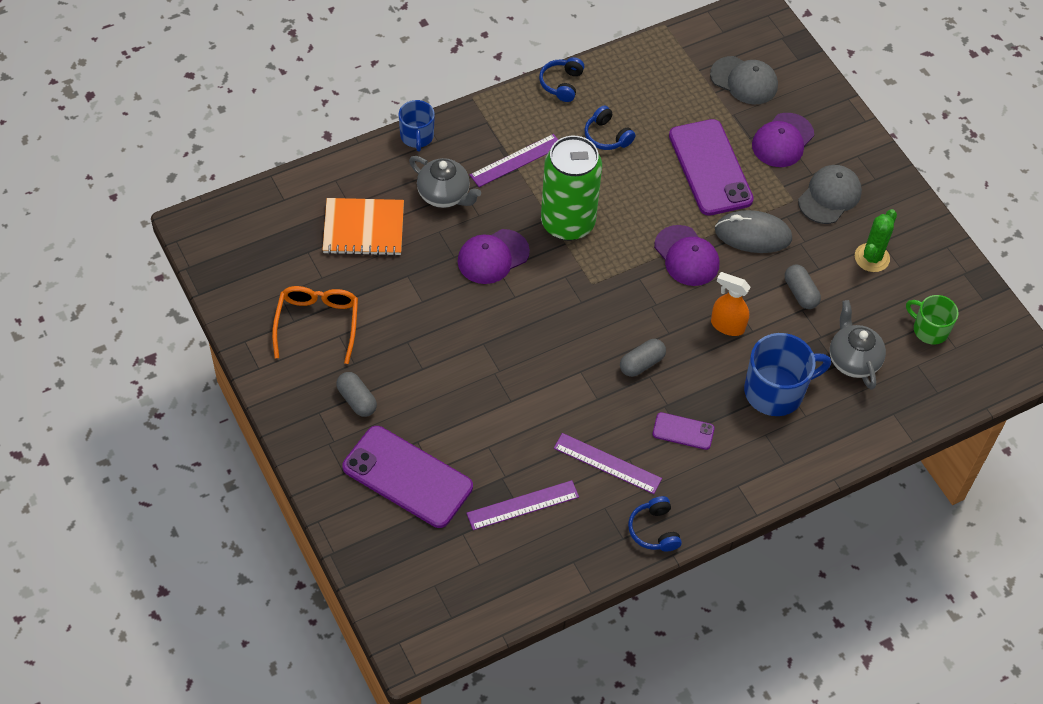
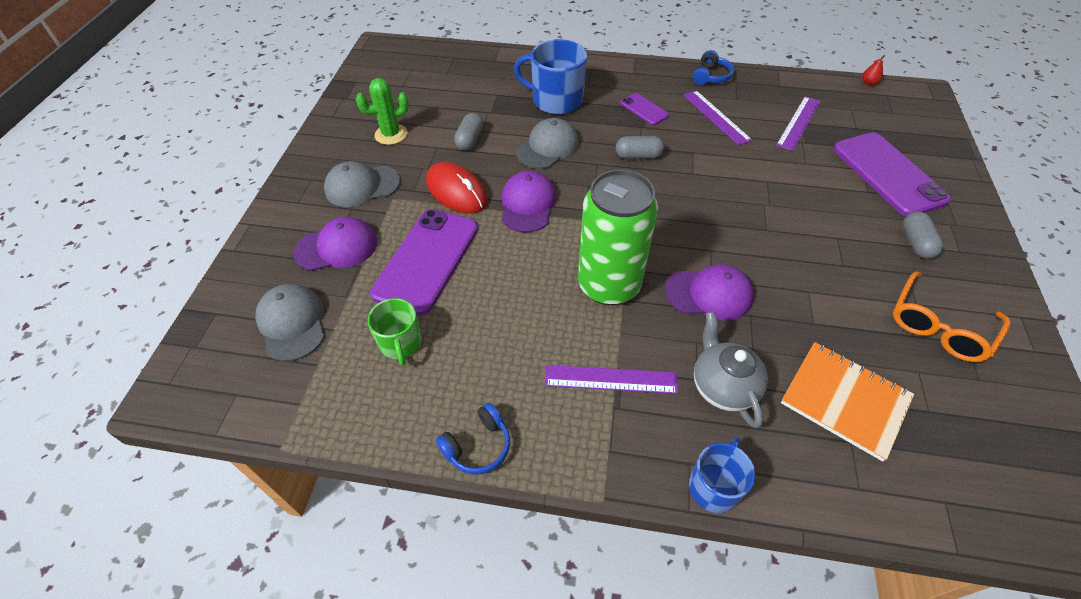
camera: 140 degrees left, 5 degrees down
purple ruler [466,480,579,530] -> purple ruler turned 75 degrees counterclockwise [776,96,821,151]
blue headphones [585,106,636,150] -> none
orange spray bottle [711,272,750,336] -> grey cap [516,118,579,169]
grey mouse [715,210,792,253] -> red mouse [426,162,488,214]
grey teapot [830,300,886,390] -> none
green mug [906,295,958,345] -> green mug moved to [368,298,422,366]
none -> red pear [862,55,885,86]

